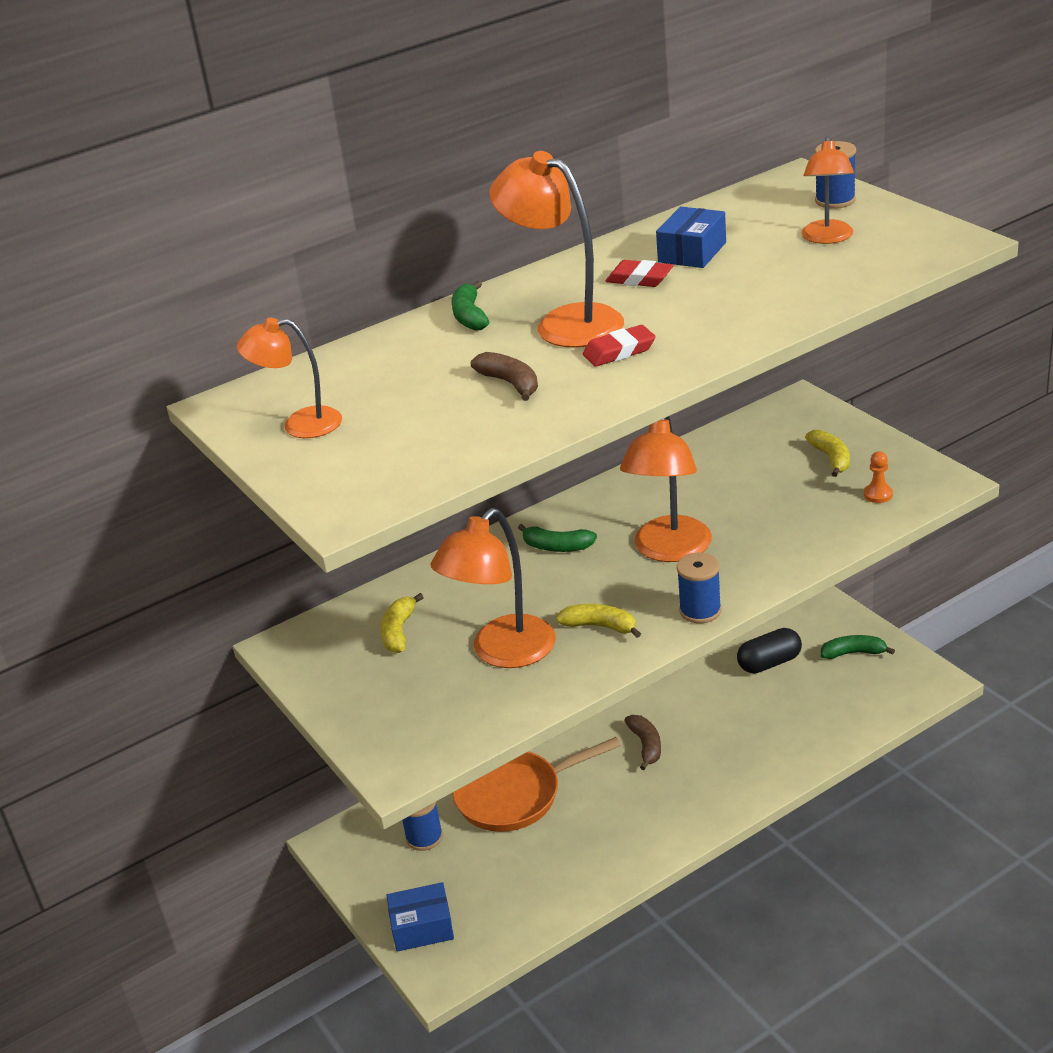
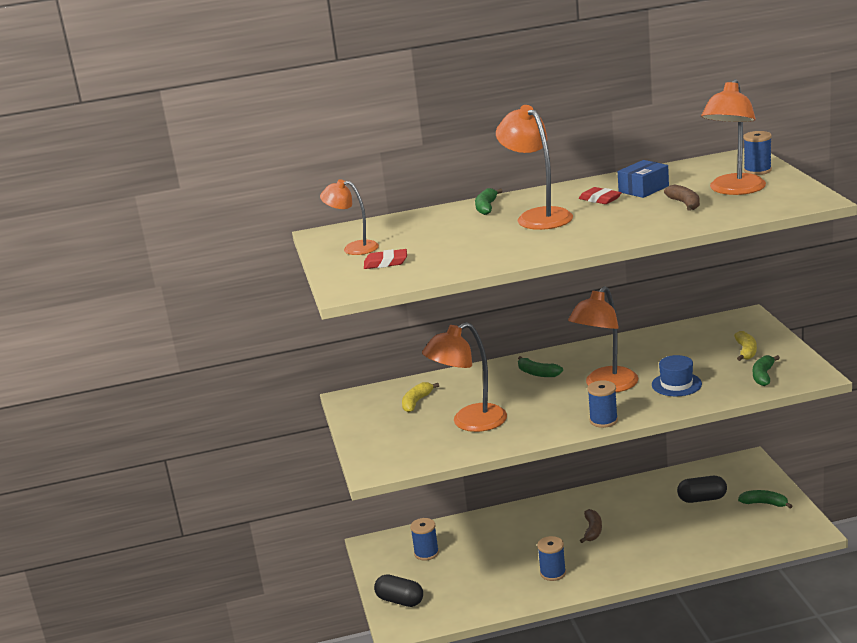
camera: 20 degrees right, 10 degrees down
blue box [386,882,454,952] -> black capsule [374,574,423,607]
orange pan [452,737,621,832] -> none
brown banana [471,352,538,401] -> brown banana moved to [664,184,700,211]
yellow banana [556,604,641,638] -> none
red eraser [583,325,656,367] -> red eraser moved to [364,249,407,269]
orange lamp [802,136,854,244] -> orange lamp [701,79,766,195], size x1.59
orange pawn [864,451,893,503] -> green banana [753,355,780,386]
none -> blue spool [537,536,566,581]
none -> blue hat [652,355,702,396]

